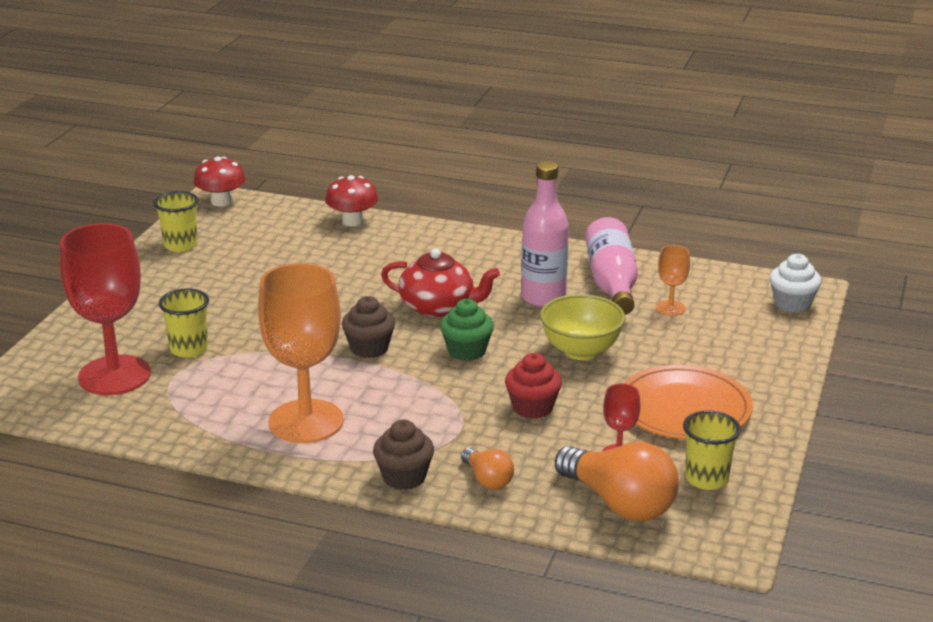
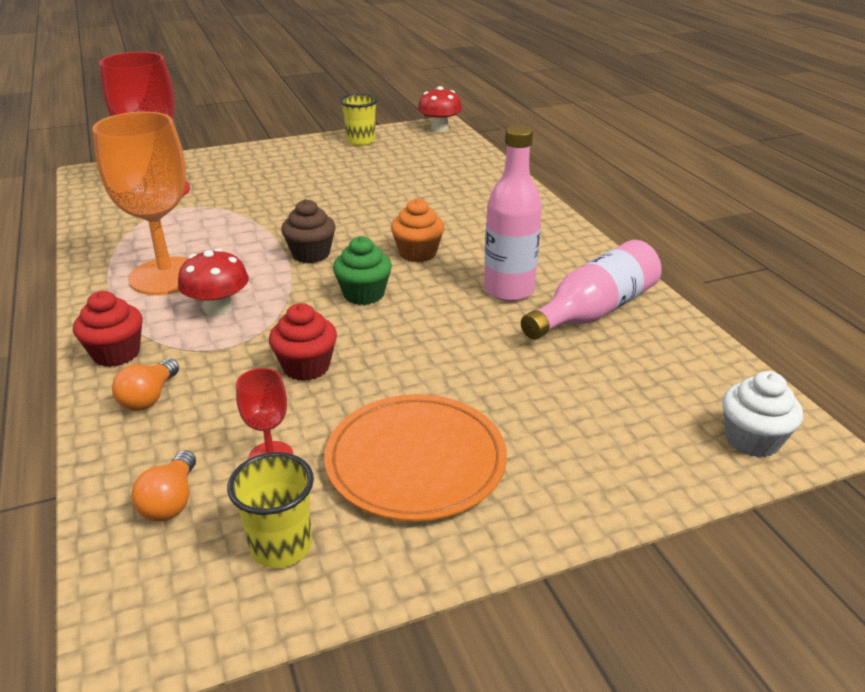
camera: 50 degrees right, 5 degrees up
yellow cup [159,288,209,358] -> none
red mushroom [325,175,378,226] -> red mushroom moved to [178,249,249,316]
brown cupcake [373,420,434,490] -> red cupcake [73,291,143,367]
red teapot [381,248,500,317] -> orange cupcake [391,198,445,262]
yellow bowl [540,294,625,360] -> none
orange light bulb [555,442,679,521] -> orange light bulb [131,450,196,521], size x0.52
orange goblet [656,245,690,316] -> none

